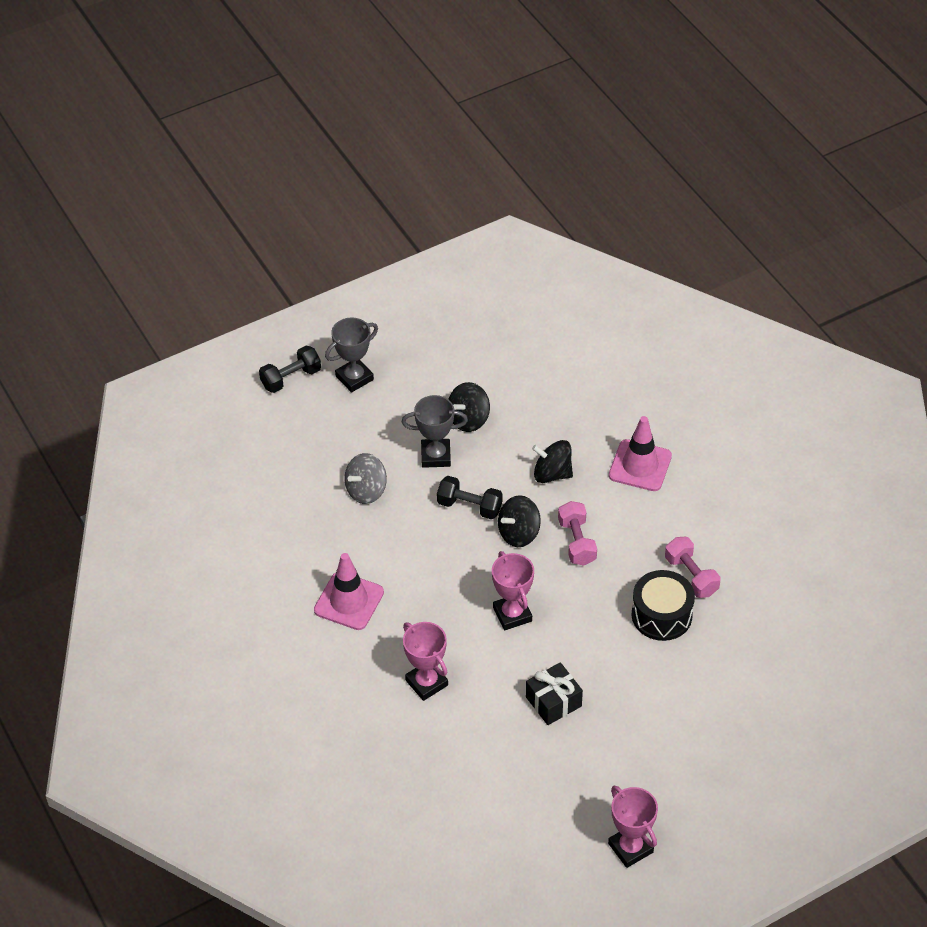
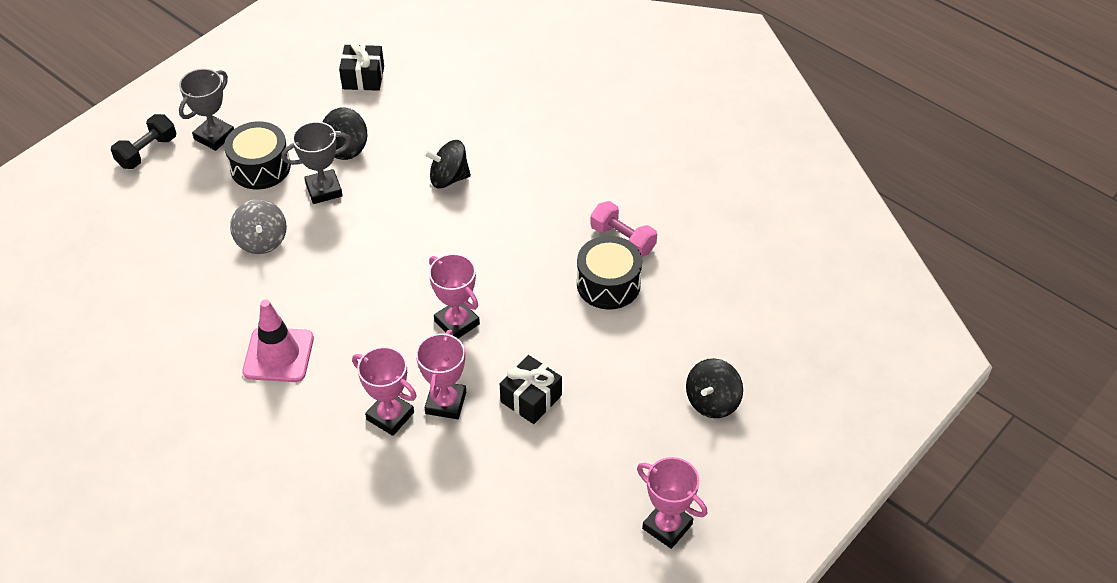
camera: 20 degrees left, 0 degrees up
grey spinning top [344,453,387,504] -> grey spinning top turned 45 degrees counterclockwise [230,199,287,254]
black dumbbell [437,476,503,519] -> none
black spinning top [498,495,541,547] -> black spinning top moved to [686,358,743,418]
pink dumbbell [558,501,597,566] -> none
pink traffic cone [609,416,672,491] -> none
none -> black drum [224,121,291,189]
none -> black gift [339,39,384,91]
none -> pink trophy [416,330,466,419]

